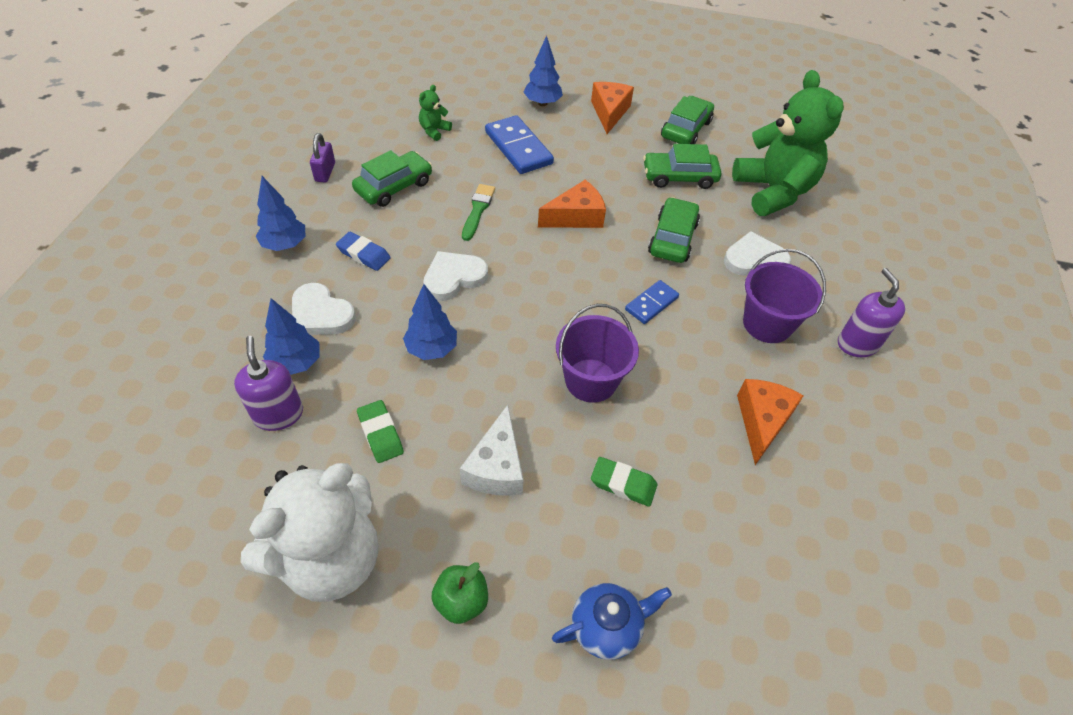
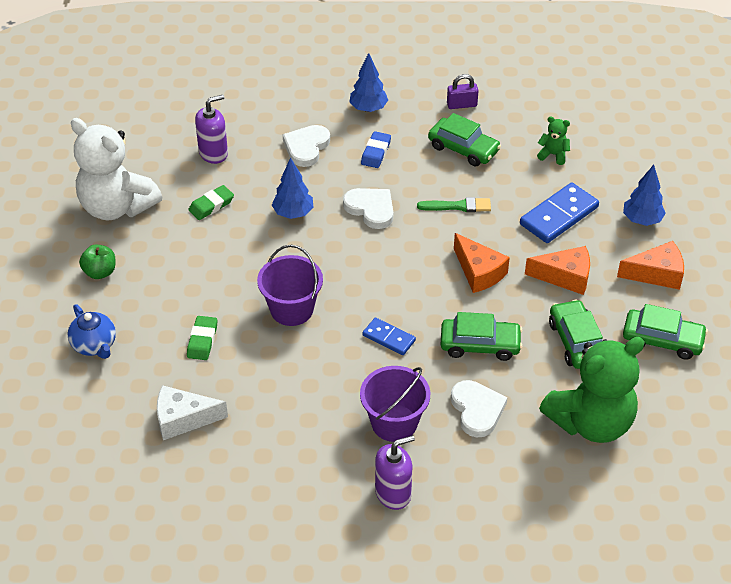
camera: 80 degrees right, 5 degrees down
blue tree [263,298,320,375] -> none
white cheese [460,405,524,496] -> white cheese moved to [157,385,228,440]
orange cheese [737,379,804,465] -> orange cheese moved to [525,246,590,295]

